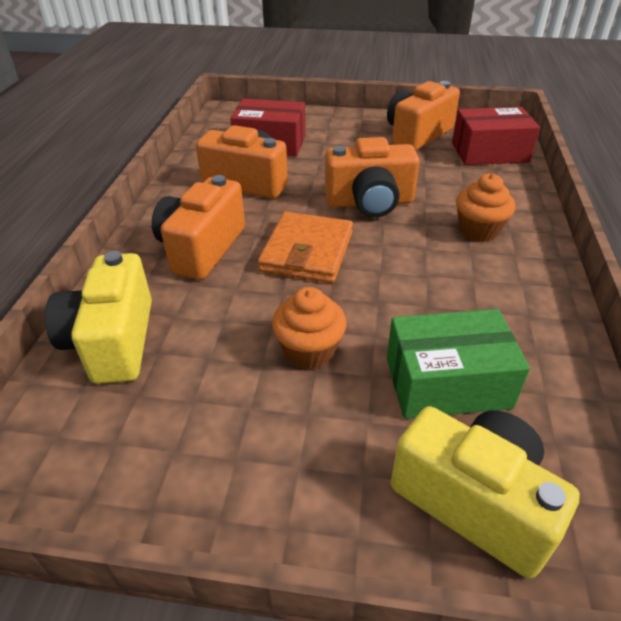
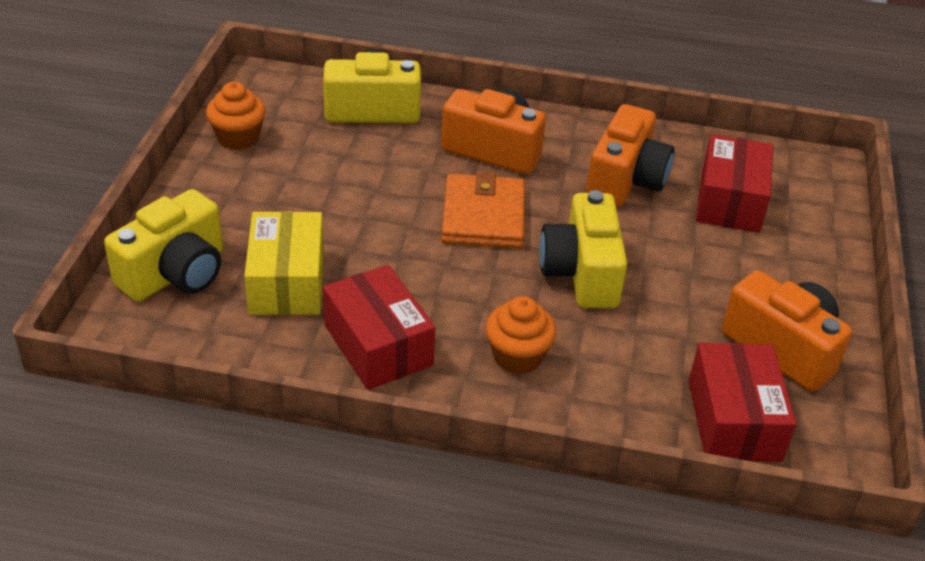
camera: 90 degrees right, 0 degrees up
orange wallet [258,212,353,283] -> orange wallet turned 75 degrees clockwise [441,171,525,248]
orange cupcake [272,287,346,370] -> orange cupcake moved to [206,82,266,150]
orange camera [325,137,420,218] -> yellow camera [539,190,627,308]
green box [387,309,530,419] -> yellow box [244,211,324,315]
none -> red box [323,265,435,390]

